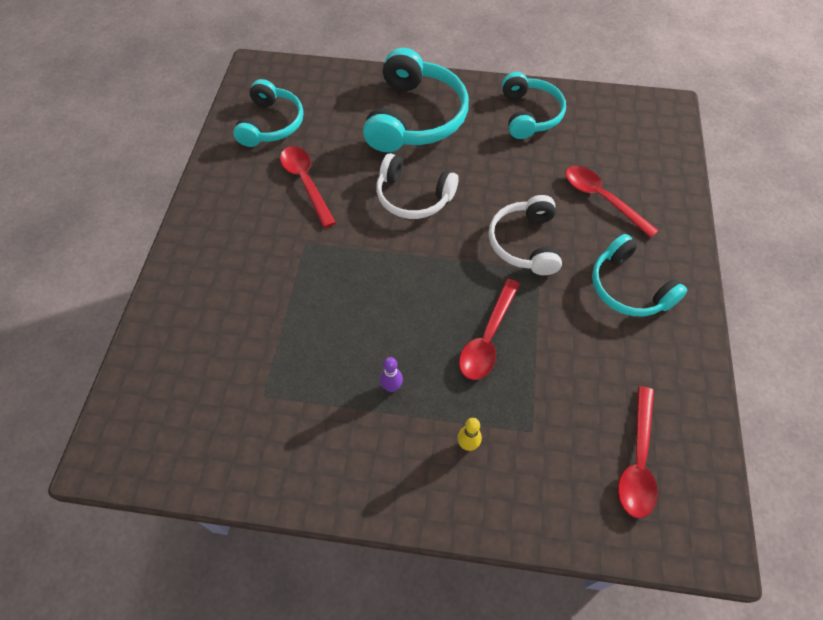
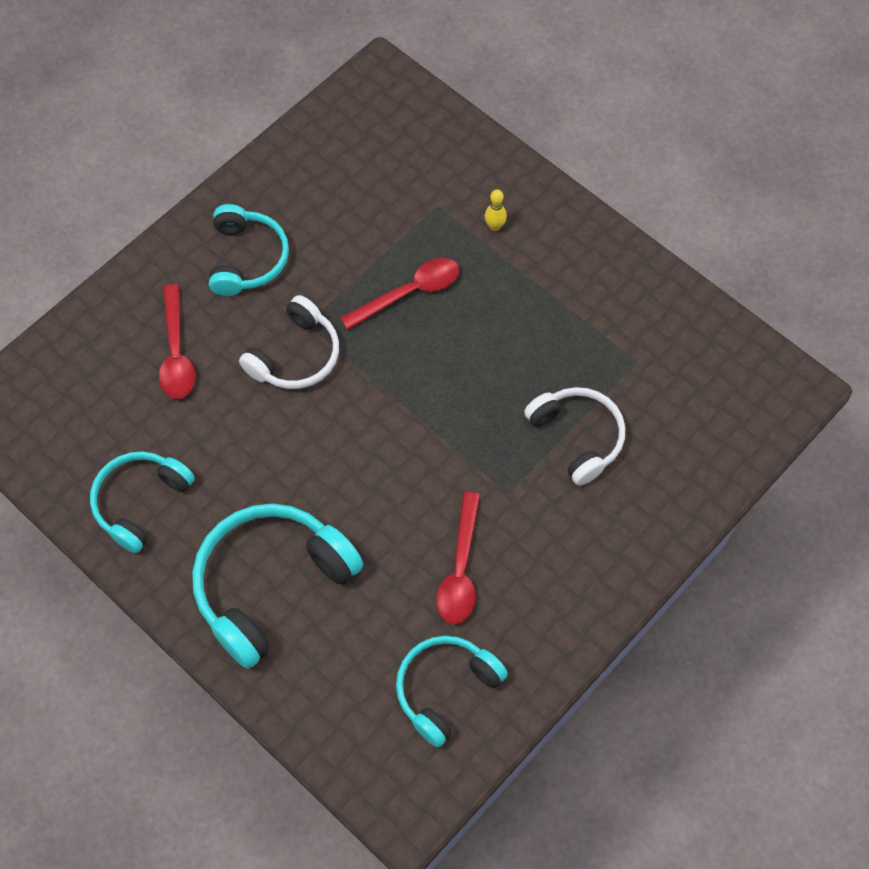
camera: 145 degrees left, 5 degrees up
white headphones [376,153,459,219] -> white headphones moved to [524,387,625,486]
purple bowling pin [380,357,403,392] -> none
red spoon [618,386,658,518] -> none

